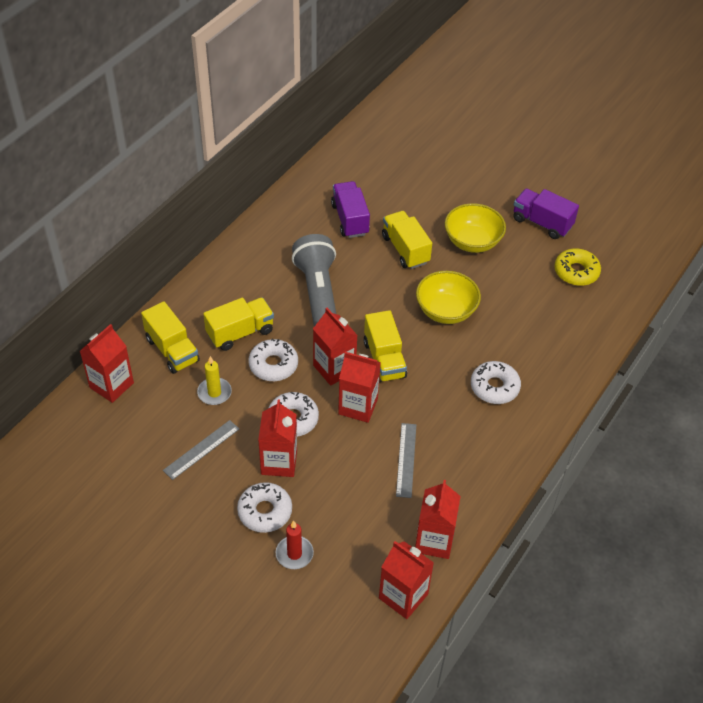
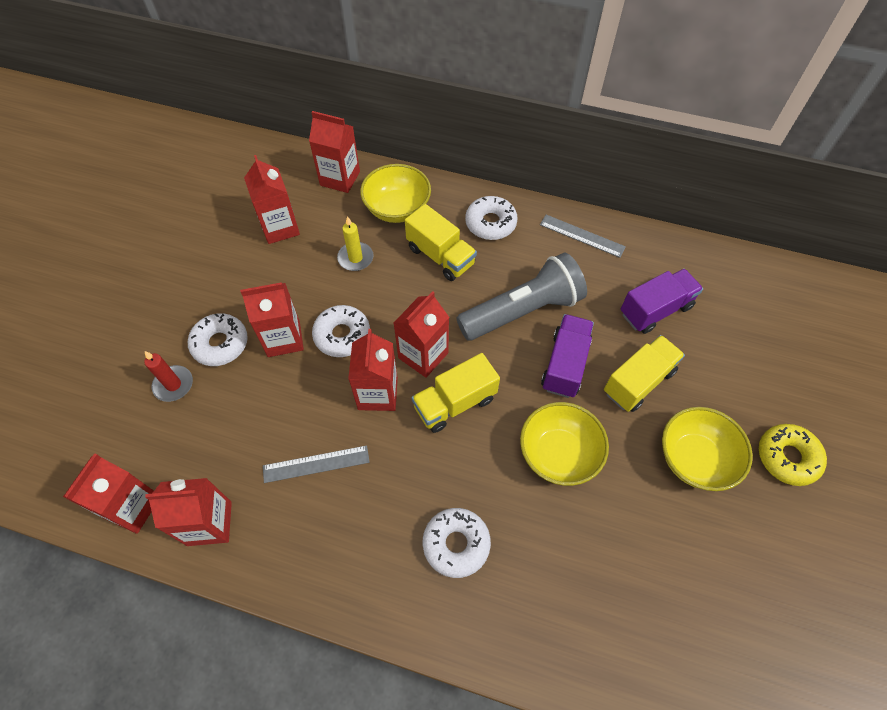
camera: 75 degrees right, 10 degrees up
yellow truck [141,301,200,374] -> yellow bowl [360,164,431,223]
grey ruler [163,420,239,480] -> grey ruler moved to [540,215,626,258]
white donut [248,339,298,381] -> white donut moved to [465,196,518,240]
purple truck [513,189,579,239] -> purple truck moved to [541,314,594,398]
yellow donut [555,248,601,286] -> yellow donut moved to [759,424,827,486]
none -> red carton [244,155,300,244]

